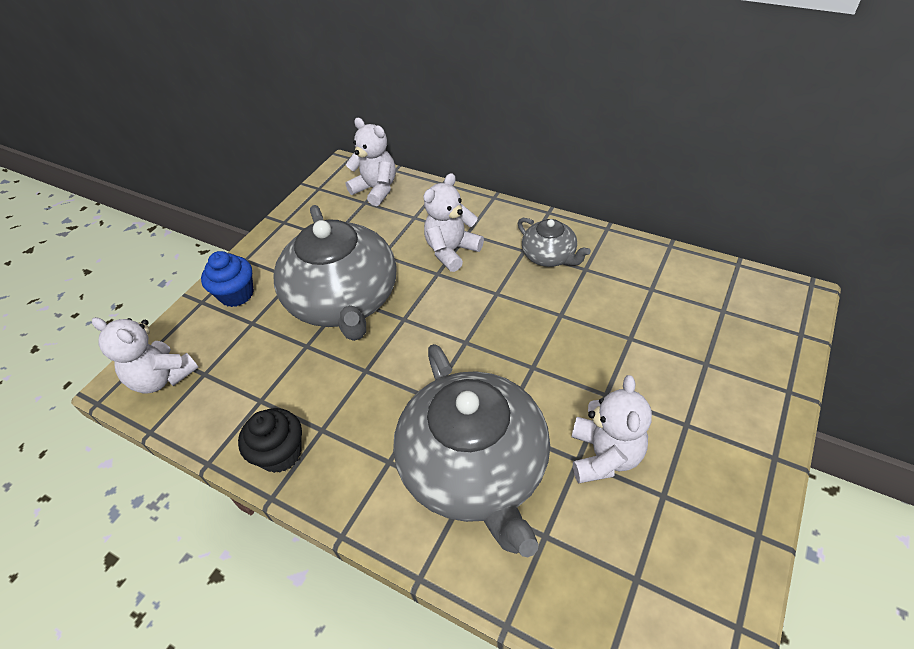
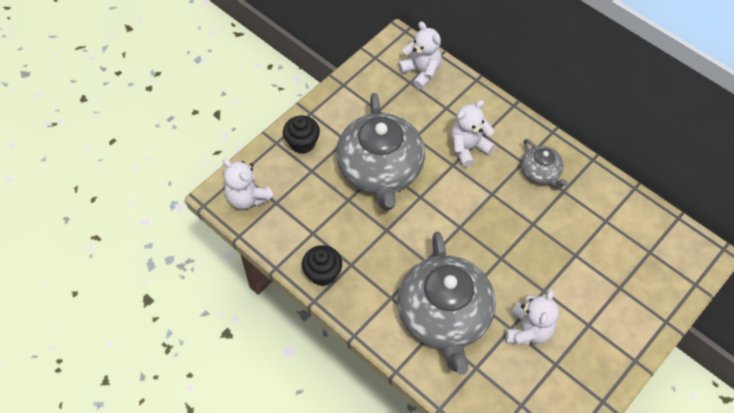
camera: 10 degrees right, 10 degrees up
blue cupcake [201,251,254,307] -> black cupcake [283,116,320,154]

